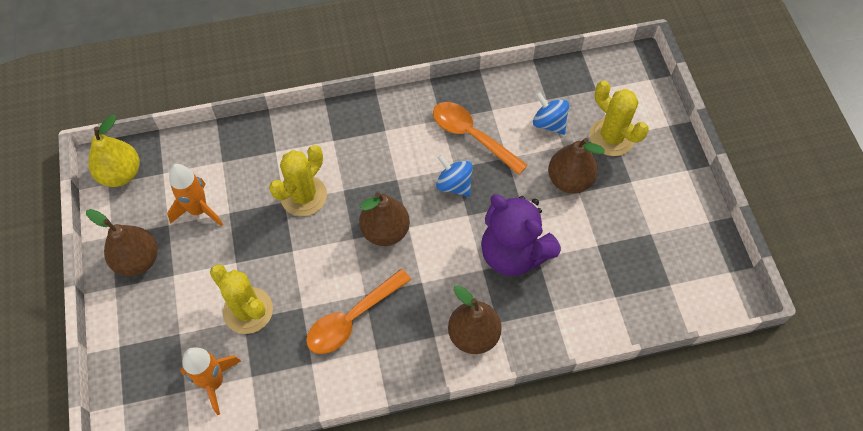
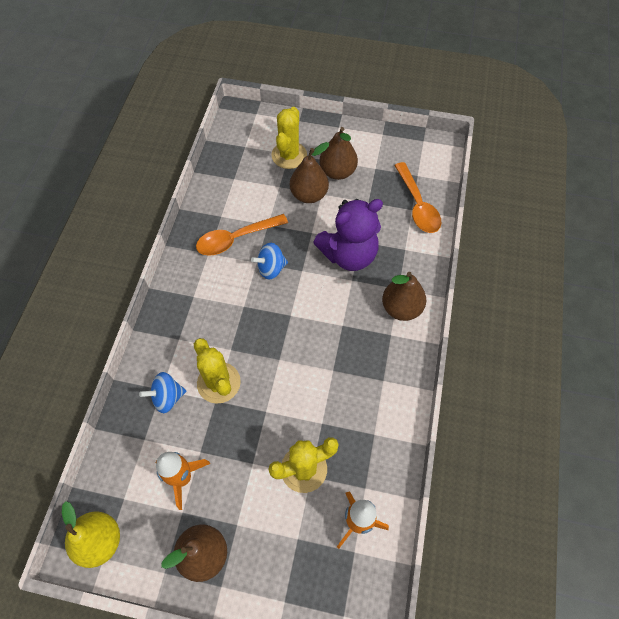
camera: 65 degrees left, 0 degrees up
orange spoon [306,269,411,354] -> orange spoon moved to [394,162,441,233]
brown pear [359,192,410,246] -> brown pear moved to [319,127,358,180]
blue spinning top [533,92,569,135] -> blue spinning top moved to [139,372,186,413]
yellow cactus [590,81,649,156] -> yellow cactus turned 60 degrees counterclockwise [271,107,307,169]

